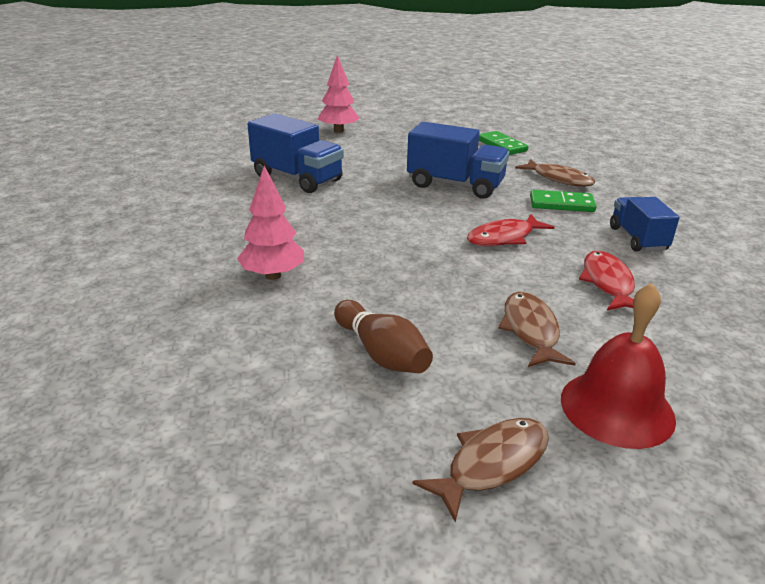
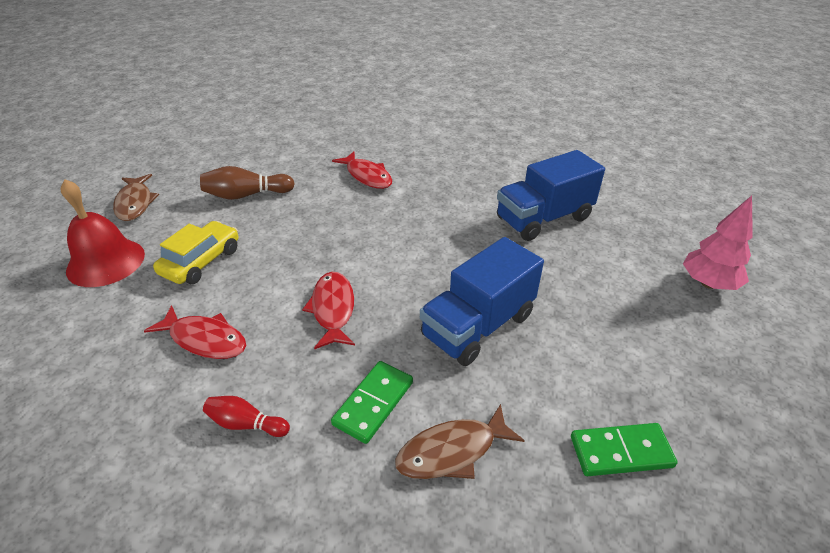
camera: 115 degrees right, 10 degrees up
pink tree [237,166,304,280] -> red fish [332,152,392,189]
brown fish [498,292,576,367] -> yellow car [153,221,238,284]
blue truck [610,197,679,252] -> red bowling pin [203,396,290,437]

